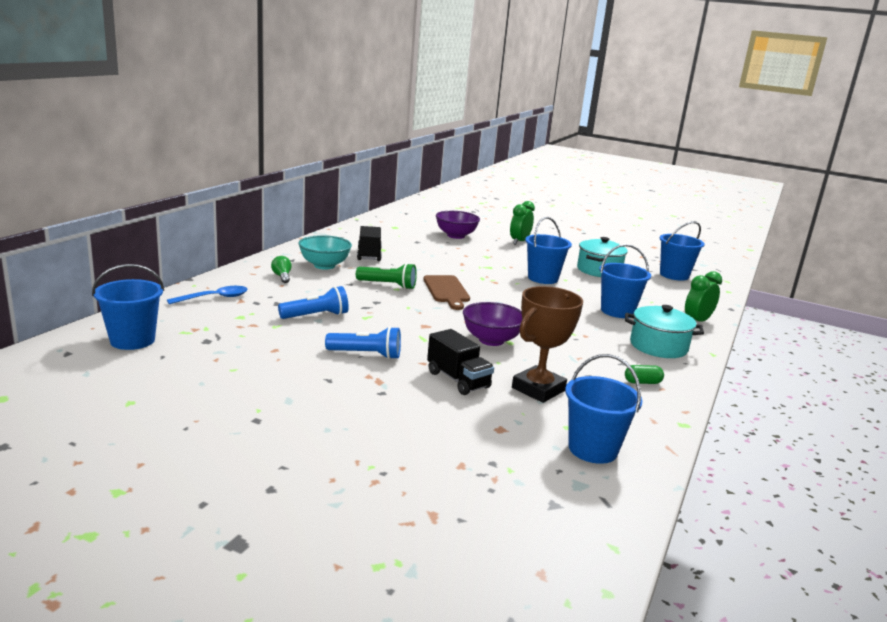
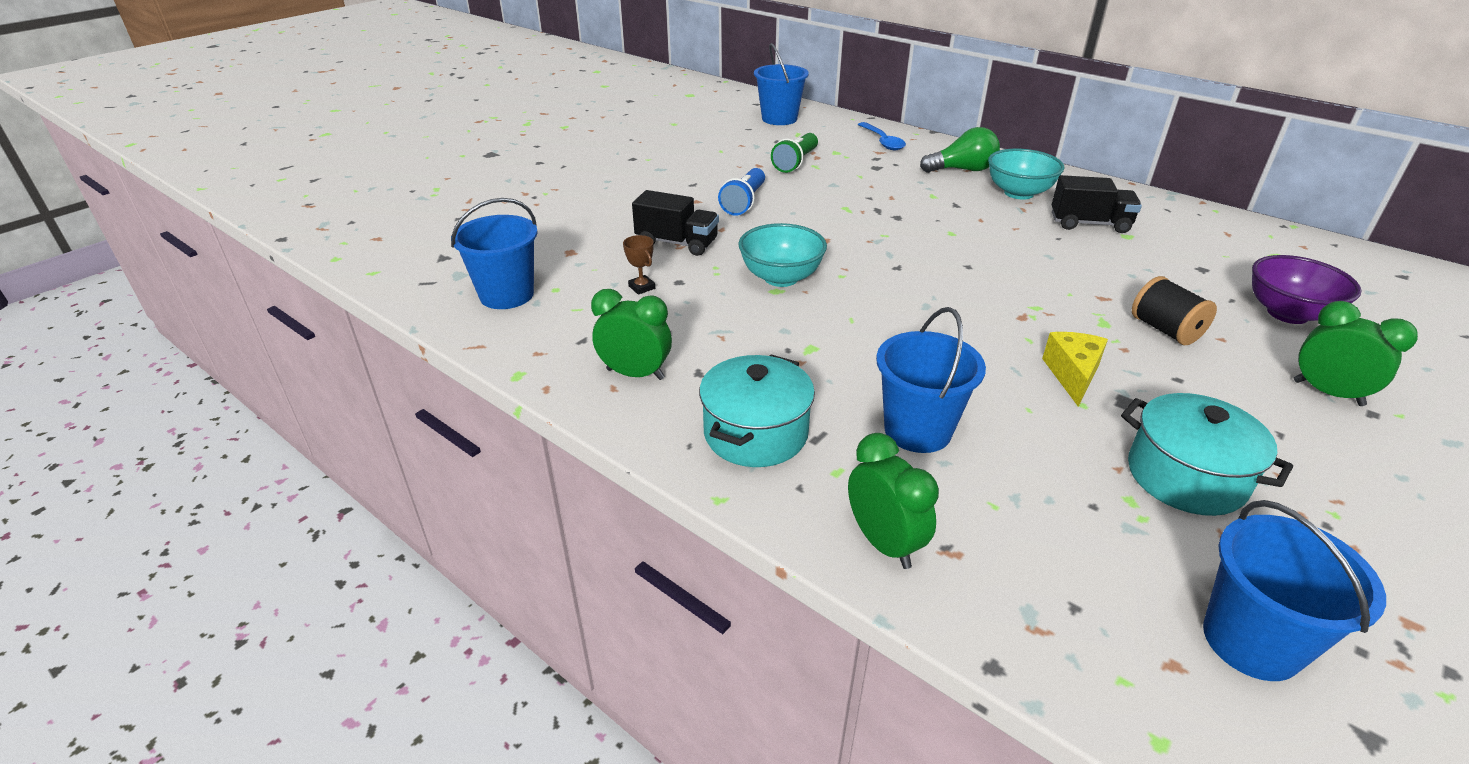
camera: 105 degrees right, 15 degrees up
green light bulb [271,256,292,283] -> green light bulb [920,127,1000,173], size x1.71
blue flashlight [278,286,349,319] -> none
green flashlight [356,263,417,289] -> green flashlight moved to [771,133,818,173]
brown cutting board [423,275,470,310] -> none
black truck [427,329,494,395] -> black truck turned 135 degrees counterclockwise [632,190,719,256]
purple bowl [463,302,522,346] -> turquoise bowl [738,223,827,287]
brown trophy [512,286,583,403] -> brown trophy [623,235,655,295], size x0.42
blue bucket [525,217,572,284] -> yellow cheese [1042,332,1108,407]
green capsule [625,365,664,384] -> green clock [591,289,672,380]
none -> black spool [1132,276,1217,345]

